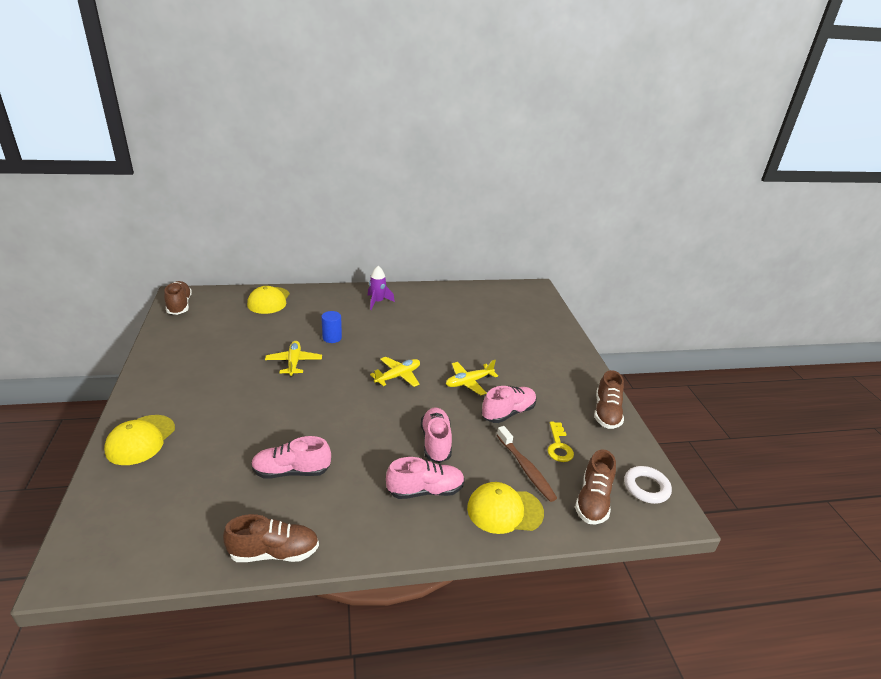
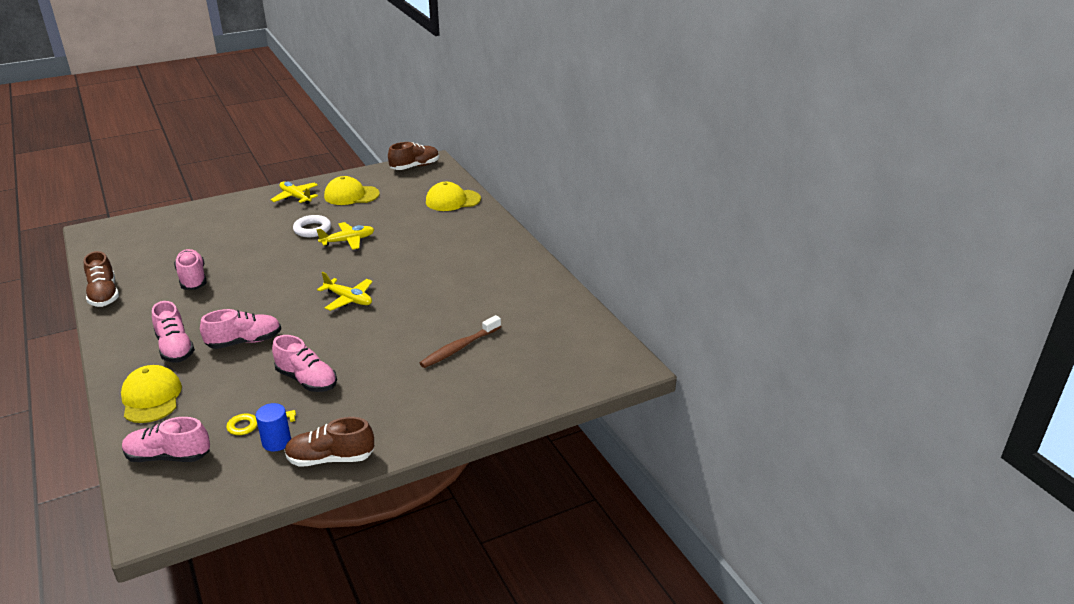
camera: 75 degrees right, 0 degrees up
yellow cap [104,415,175,465] -> yellow cap moved to [324,176,380,205]
blue cylinder [321,311,342,343] -> blue cylinder moved to [256,403,291,452]
purple rocket [368,266,395,310] -> none
yellow plane [446,360,498,395] -> yellow plane moved to [270,181,318,204]
brown toothbrush [497,426,557,502] -> brown toothbrush moved to [420,315,501,368]
brown shoe [575,449,616,524] -> pink shoe [122,417,210,462]
white ring [624,466,672,504] -> white ring moved to [293,215,331,237]

